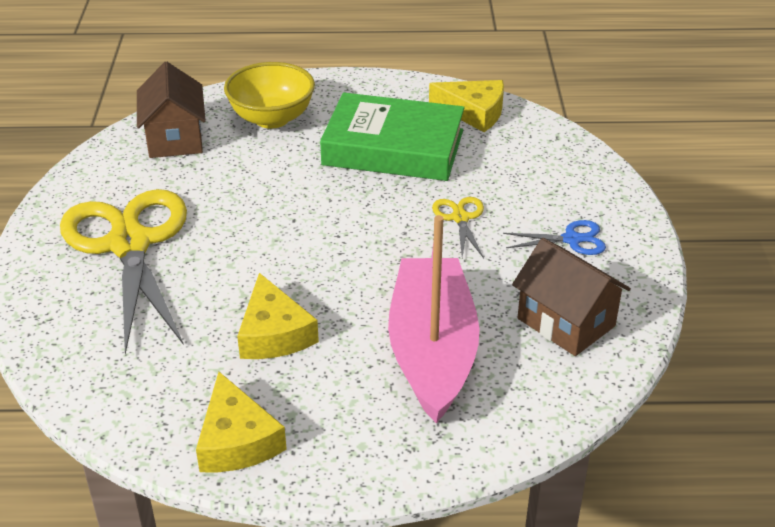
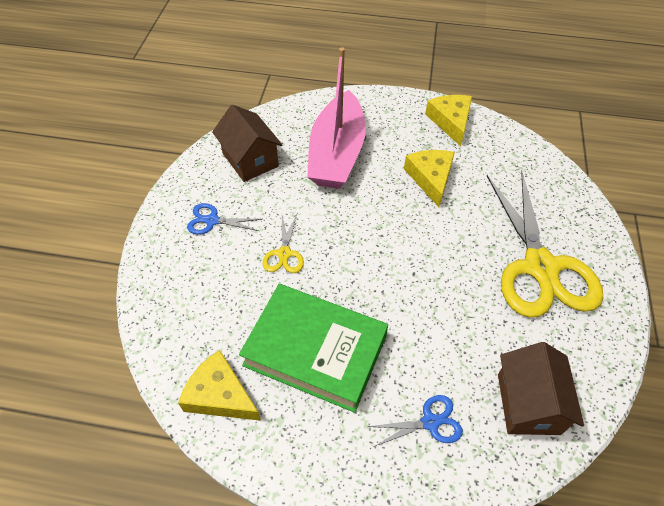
camera: 170 degrees left, 15 degrees up
yellow bowl [224,62,315,129] -> blue scissors [368,395,463,447]

